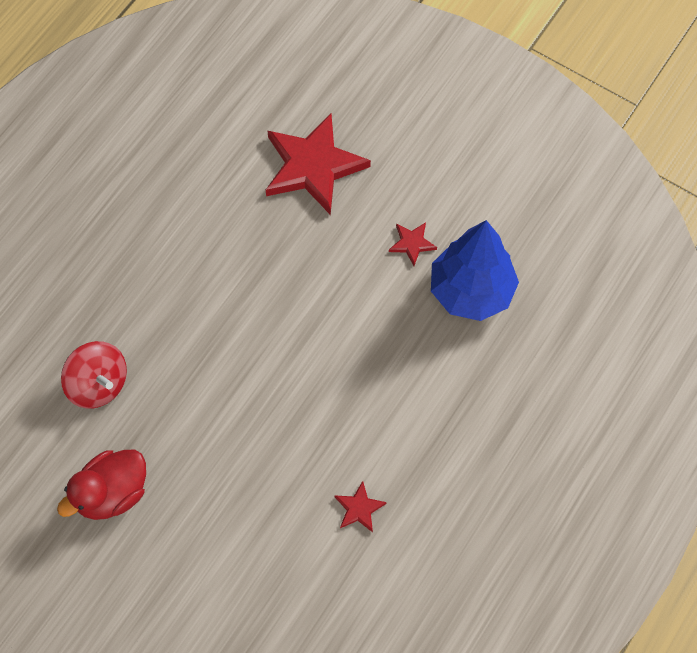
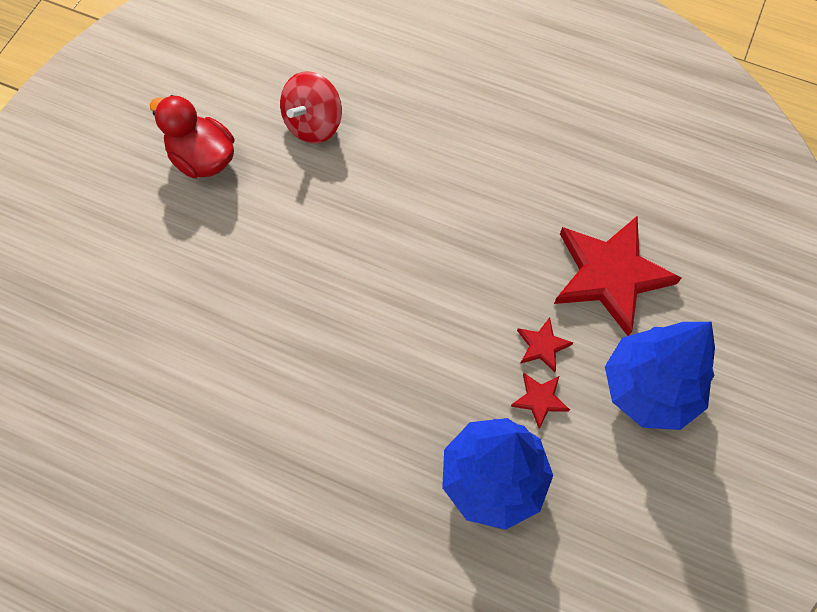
camera: 80 degrees right, 0 degrees up
red star [334,481,387,532] -> red star moved to [517,317,573,372]
none -> blue tree [605,322,715,430]

